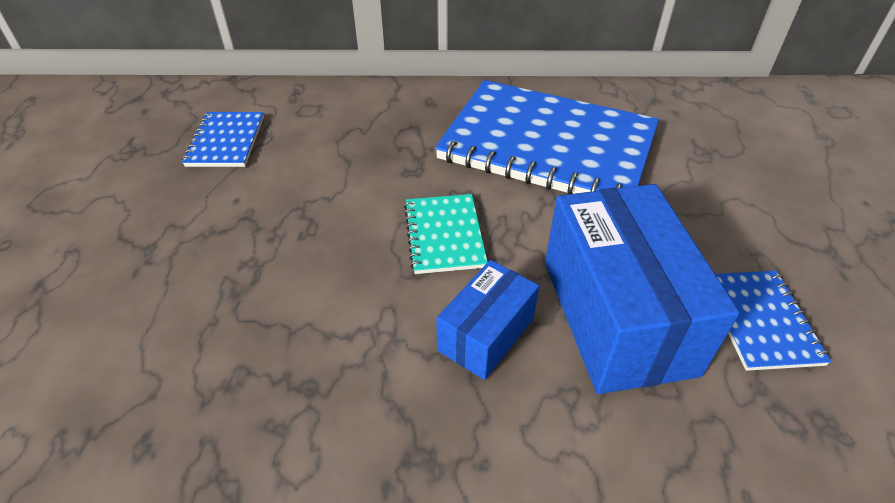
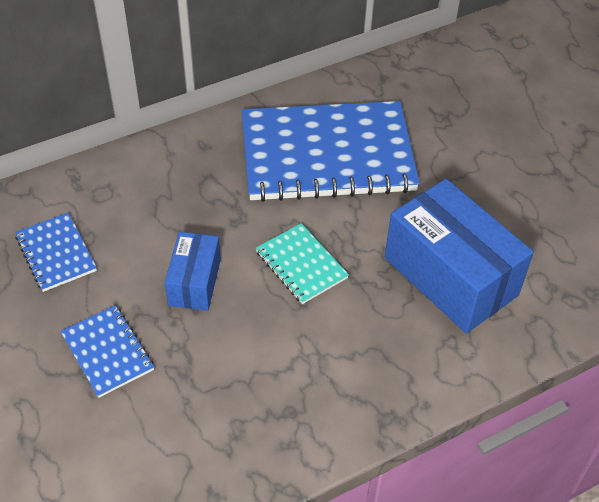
camera: 30 degrees left, 5 degrees up
blue box [436,260,539,380] -> blue box moved to [165,232,221,311]
blue notebook [715,271,831,371] -> blue notebook moved to [60,305,154,398]

